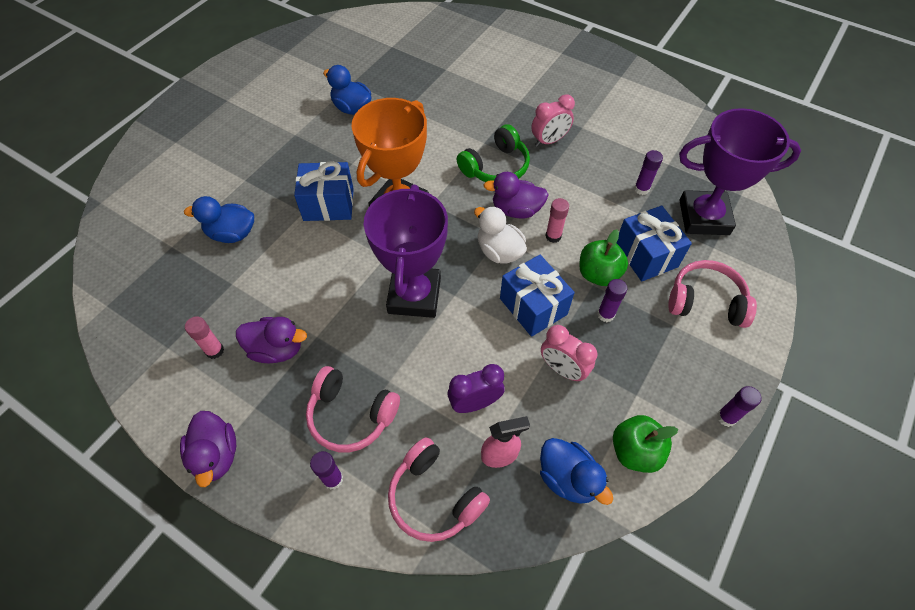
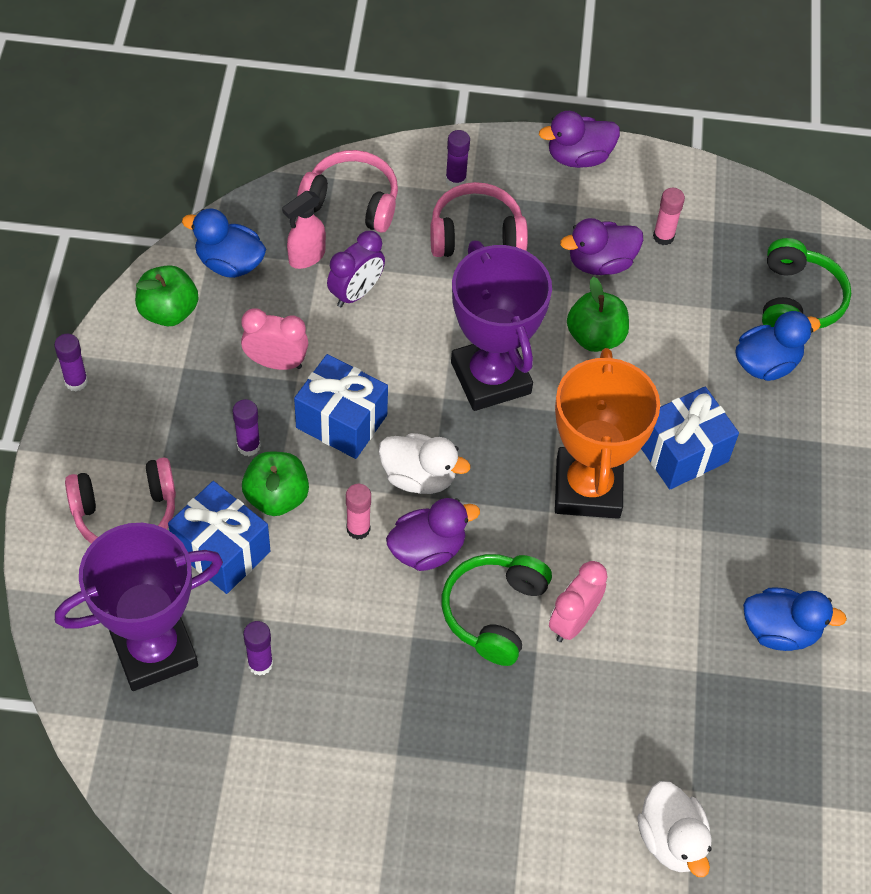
camera: 150 degrees right, 0 degrees up
purple duck [180,411,236,487] -> purple duck turned 60 degrees counterclockwise [539,111,620,168]
pink clock [531,94,575,147] -> pink clock moved to [549,561,608,642]
none -> green apple [567,277,629,352]
none -> white duck [637,781,712,877]
none -> green headphones [762,238,851,328]

